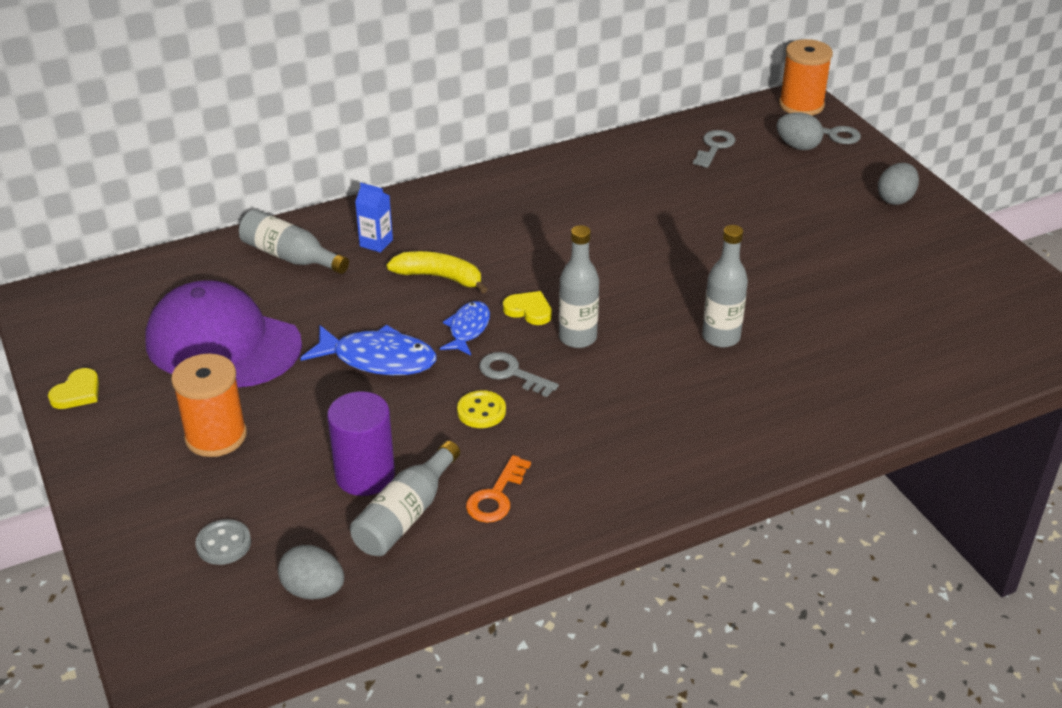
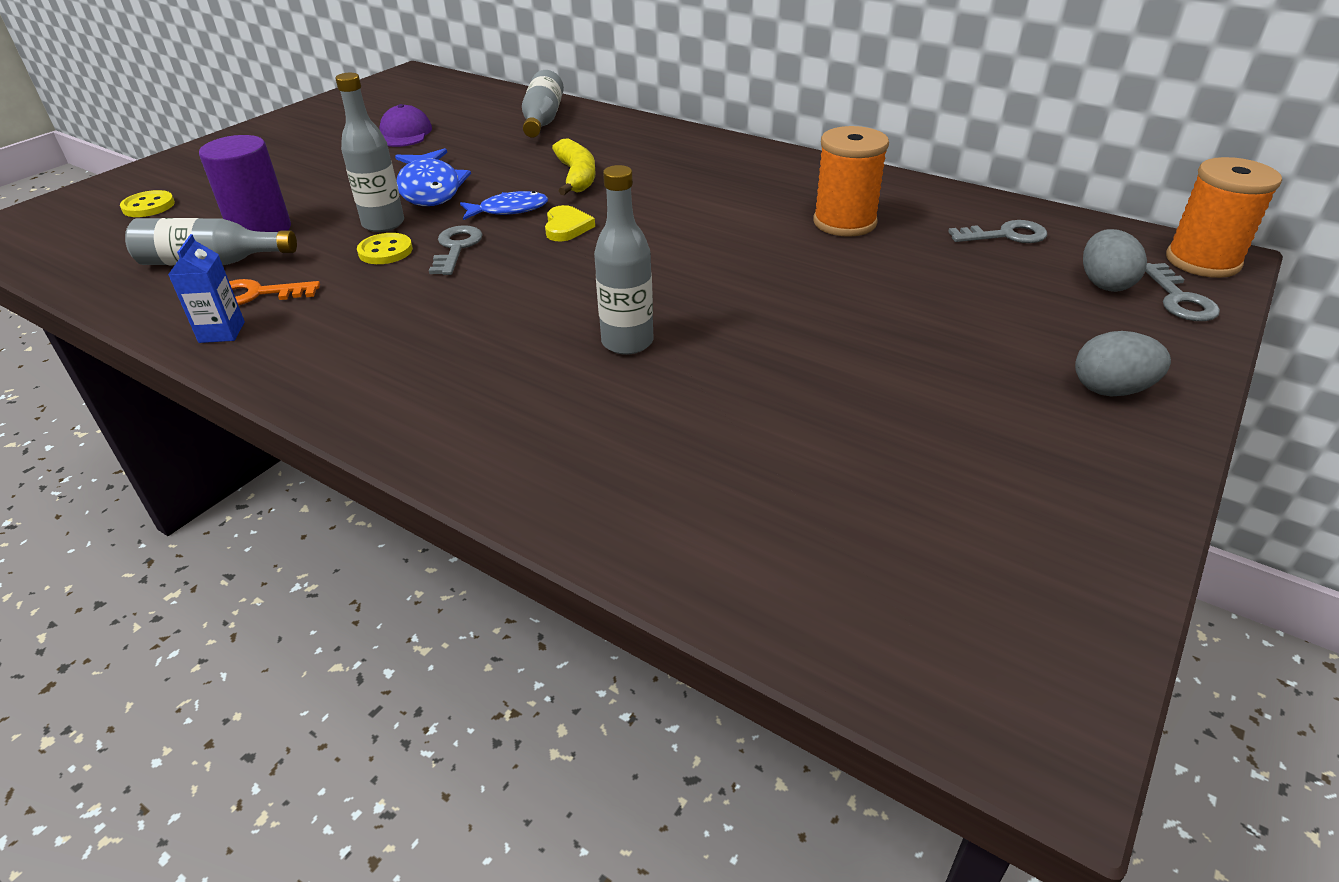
camera: 60 degrees right, 0 degrees up
yellow heart [48,368,99,409] -> none
purple cap [145,280,302,387] -> purple cap [379,104,432,147], size x0.48
orange spool [171,354,247,457] -> orange spool moved to [813,126,889,237]
grey button [195,519,251,565] -> yellow button [120,190,175,217]
grey egg [278,545,344,600] -> none
blue carton [355,183,393,253] -> blue carton moved to [168,234,245,343]
grey bottle [559,225,599,348] -> grey bottle moved to [335,73,404,232]

